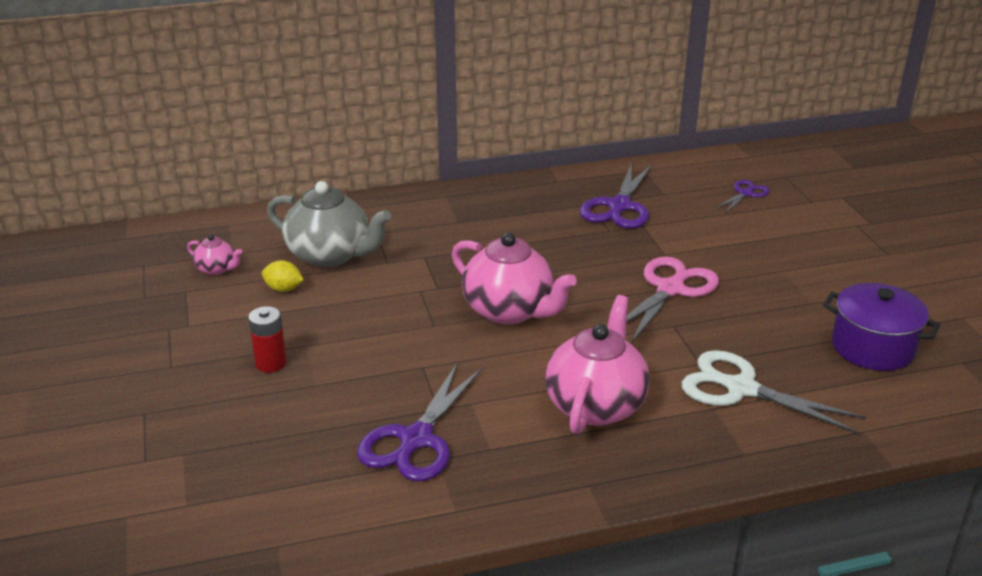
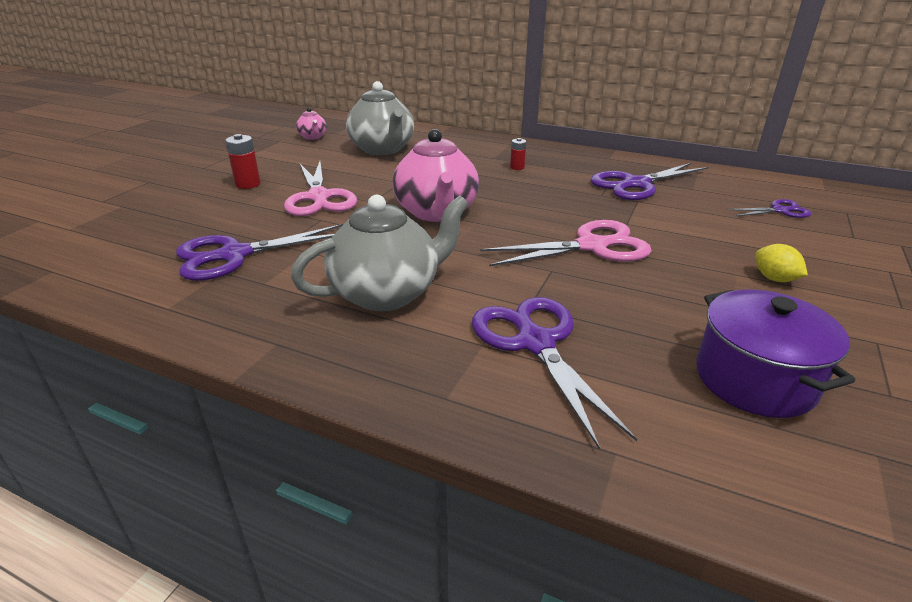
camera: 40 degrees right, 0 degrees up
yellow lemon [262,260,304,292] -> yellow lemon moved to [755,244,808,282]
pink teapot [545,295,650,434] -> grey teapot [291,195,469,311]
white scissors [682,350,866,434] -> purple scissors [472,297,637,450]
none -> pink scissors [284,161,357,216]
none -> red battery [510,138,526,170]

